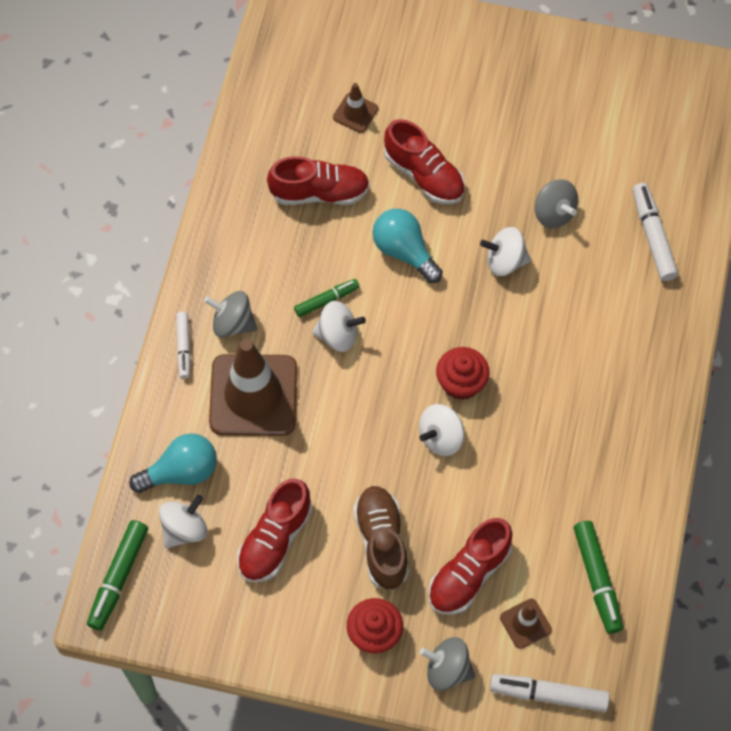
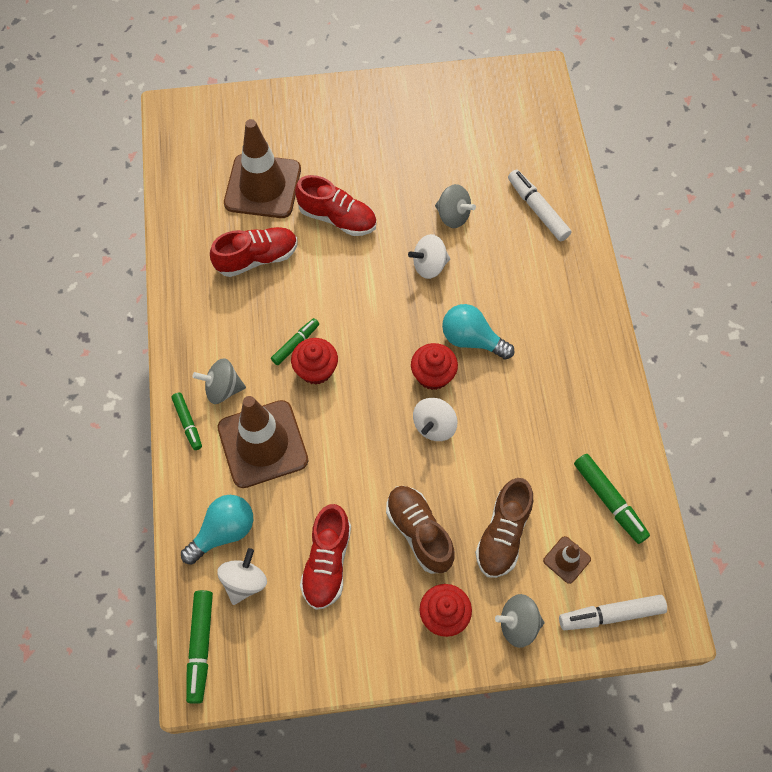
camera: 20 degrees left, 0 degrees up
white marker [176,312,191,379] -> green marker [171,393,202,450]
white spinning top [312,301,366,352] -> red cupcake [291,338,338,385]
brown traffic cone [333,83,378,133] -> brown traffic cone [224,119,301,218], size x2.21
turquoise light bulb [373,209,443,283] -> turquoise light bulb moved to [442,304,514,360]
red shoe [428,518,512,615] -> brown shoe [475,478,533,578]

